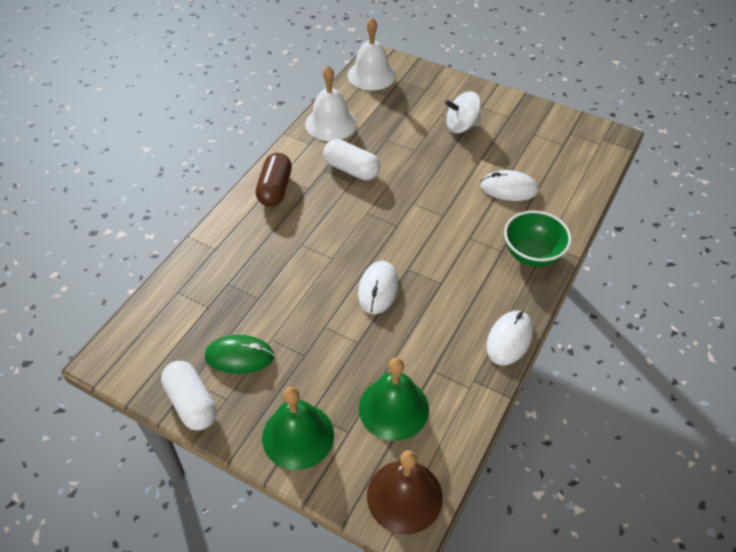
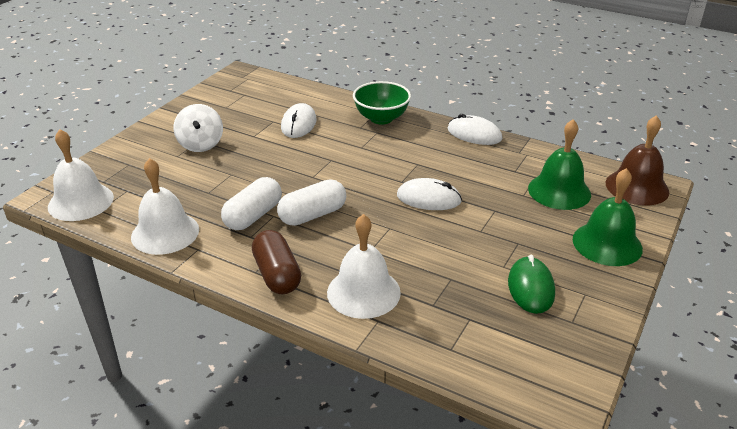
camera: 90 degrees left, 15 degrees down
white capsule [161,361,217,430] -> white capsule moved to [277,179,346,226]
brown capsule [256,153,292,207] -> brown capsule turned 60 degrees clockwise [252,230,301,295]
none -> white bell [327,214,401,319]

